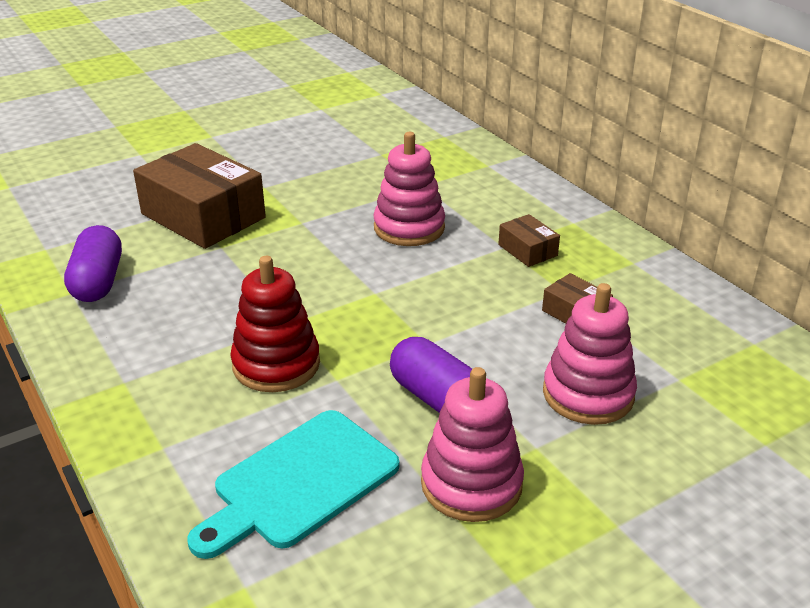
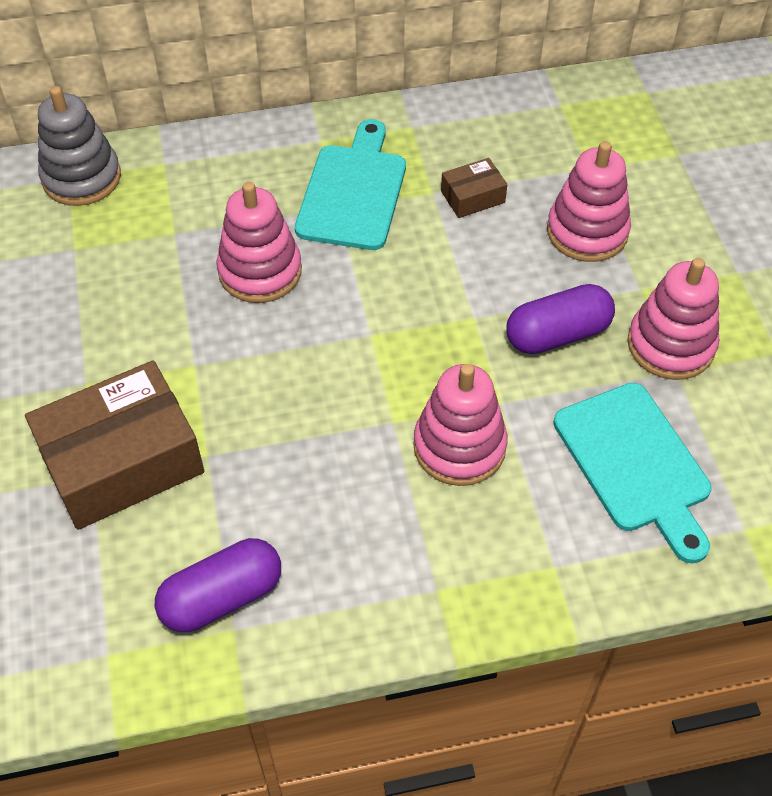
camera: 70 degrees left, 20 degrees up
purple capsule [64,225,122,302] -> purple capsule turned 45 degrees counterclockwise [155,538,281,632]
red stacking toy [230,256,320,392] -> pink stacking toy [413,364,508,486]
brown box [498,214,560,267] -> turquoise cutting board [295,119,406,250]
none -> grey stacking toy [38,86,121,206]

